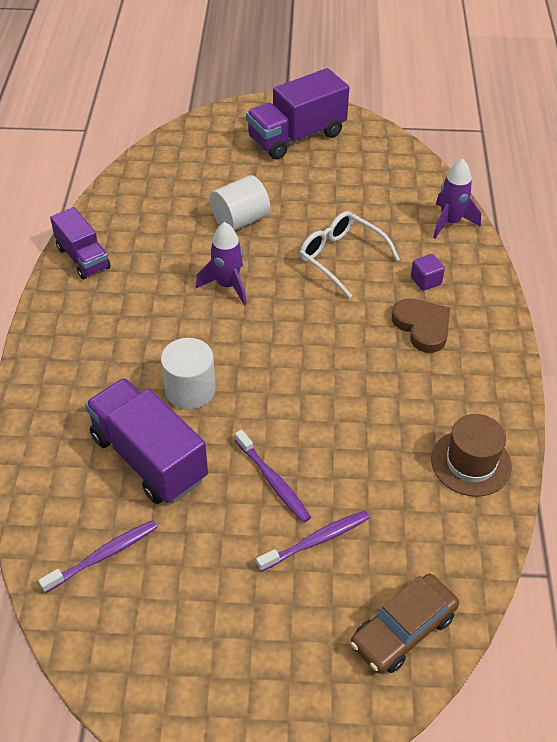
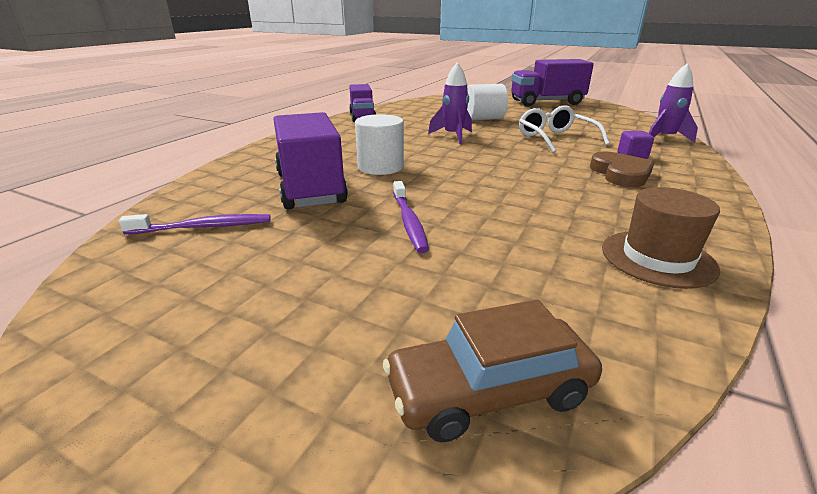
camera: 25 degrees right, 20 degrees down
purple toothbrush [256,511,370,572] -> none

